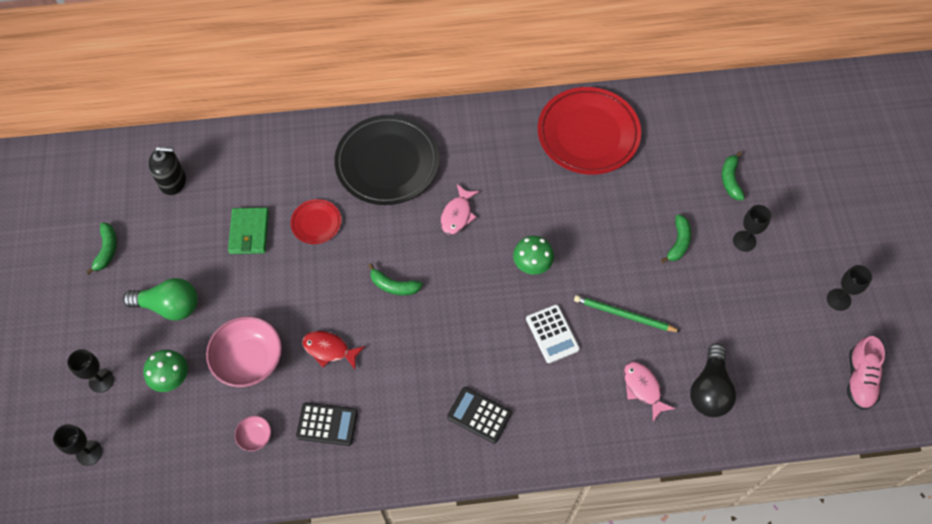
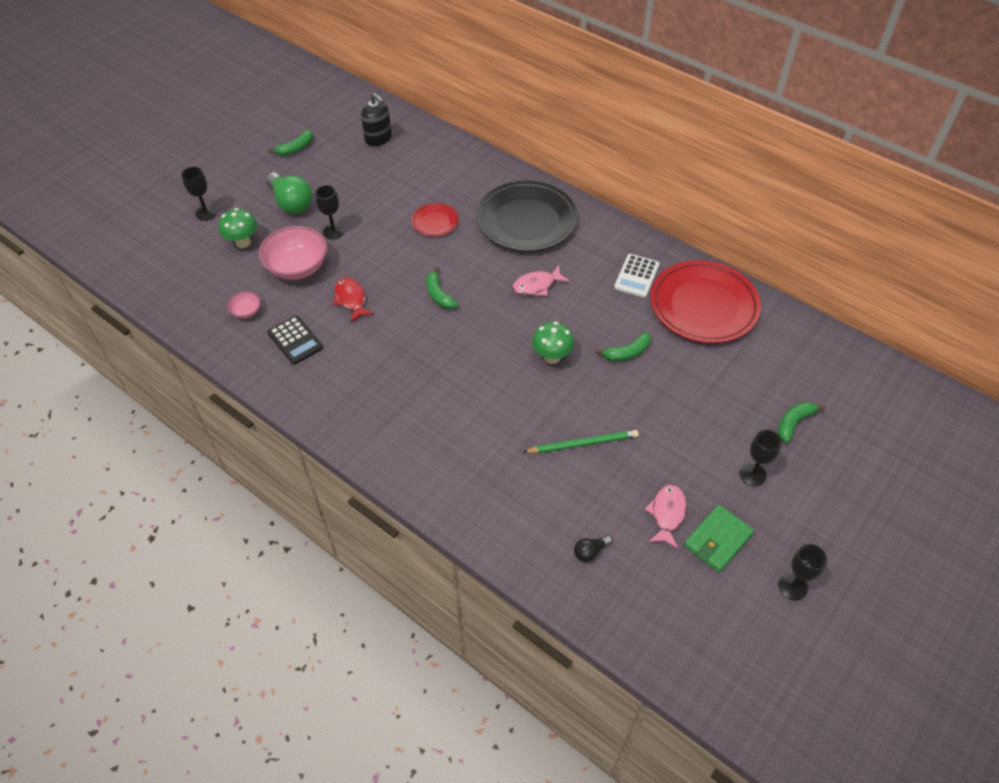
camera: 45 degrees right, 10 degrees down
black goblet [53,424,102,466] -> black goblet moved to [315,185,345,240]
green wallet [228,207,269,254] -> green wallet moved to [684,505,754,573]
black calculator [447,387,512,443] -> none
white calculator [526,305,580,363] -> white calculator moved to [614,254,659,298]
green pencil [574,295,681,332] -> green pencil turned 105 degrees clockwise [523,430,639,453]
pink fish [624,361,675,421] -> pink fish moved to [644,485,687,549]
green banana [661,214,691,263] -> green banana moved to [596,332,651,362]
black light bulb [690,344,736,417] -> black light bulb [574,535,612,562], size x0.48
pink shoe [847,336,885,410] -> none

